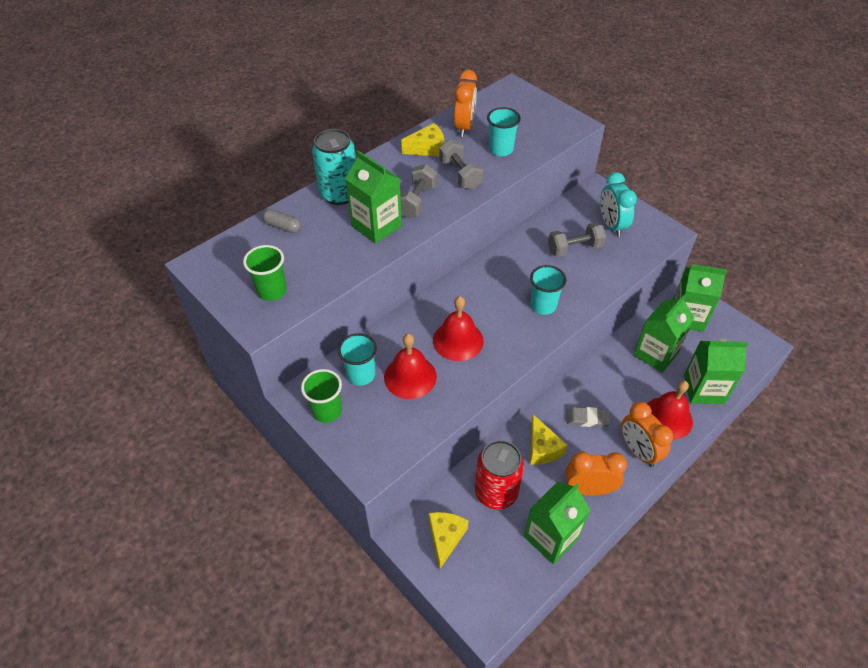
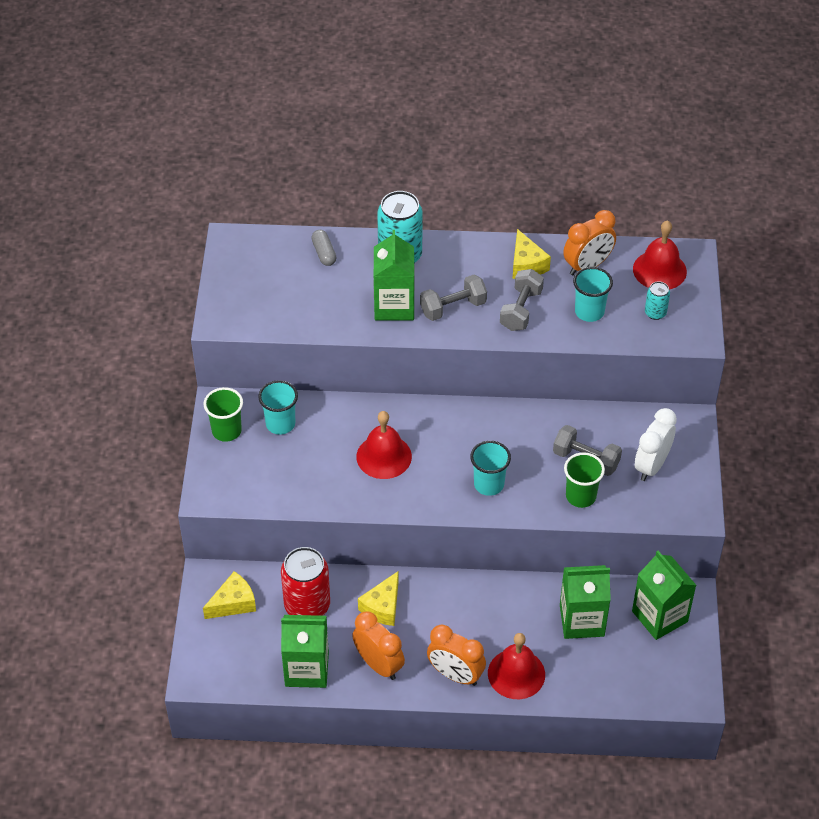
camera: 45 degrees right, 0 degrees up
green cup [243,245,287,301] -> green cup moved to [564,452,605,508]
red bell [384,333,437,399] -> red bell moved to [633,220,687,290]
yellow cheese [401,123,444,156] -> yellow cheese turned 45 degrees clockwise [512,229,551,279]
grey eraser [567,407,610,427] -> none
turquoise clock [600,172,637,237] -> white clock [635,408,677,481]
orange clock [621,402,673,467] -> orange clock turned 75 degrees counterclockwise [427,625,486,686]
green carton [684,339,748,404] -> none
none -> turquoise can [645,281,670,320]

